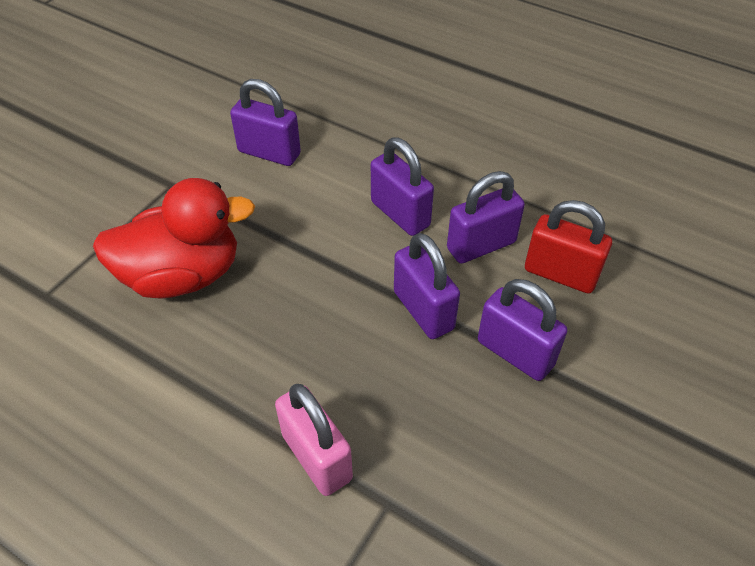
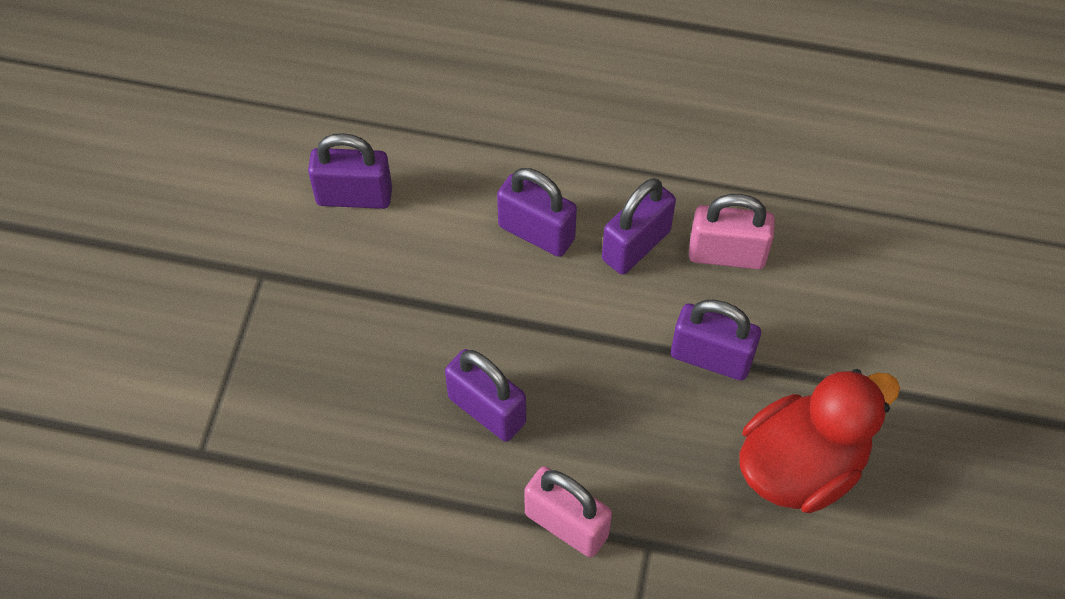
camera: 20 degrees left, 10 degrees up
red duck [93,178,255,298] -> red duck moved to [739,369,900,513]
purple padlock [394,233,460,339] -> purple padlock moved to [445,349,526,442]
red padlock [525,200,612,294] -> pink padlock [689,194,775,269]

